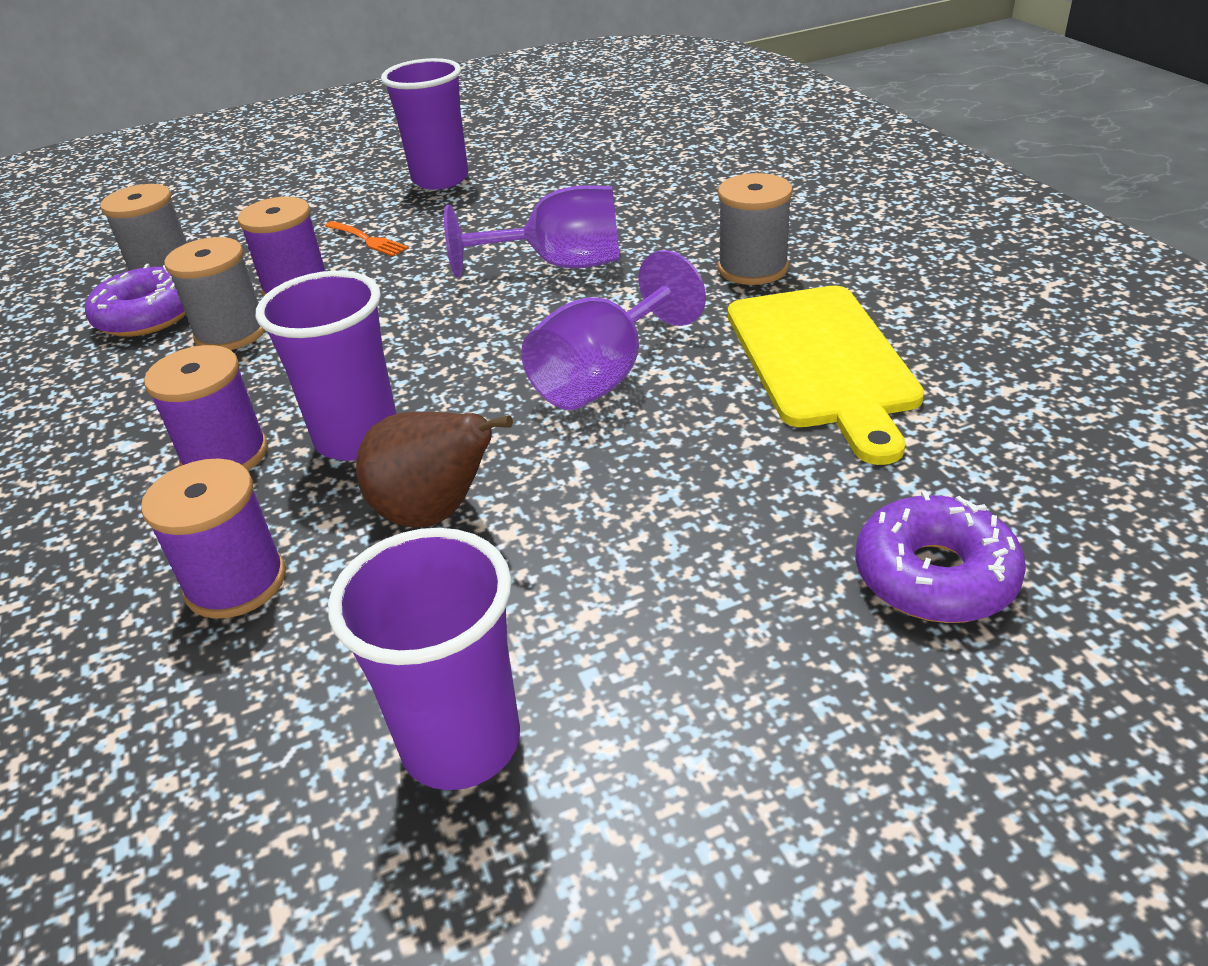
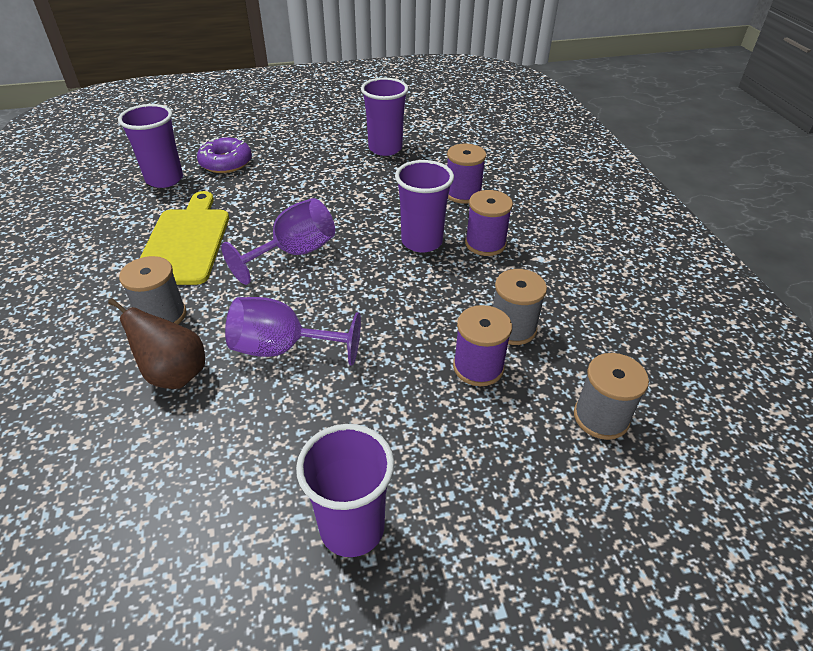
camera: 175 degrees left, 5 degrees up
purple donut [85,263,186,337] -> none
orange fork [325,221,409,257] -> none
brown pear [356,412,513,527] -> brown pear moved to [108,298,205,389]
none -> purple cup [118,104,183,188]

